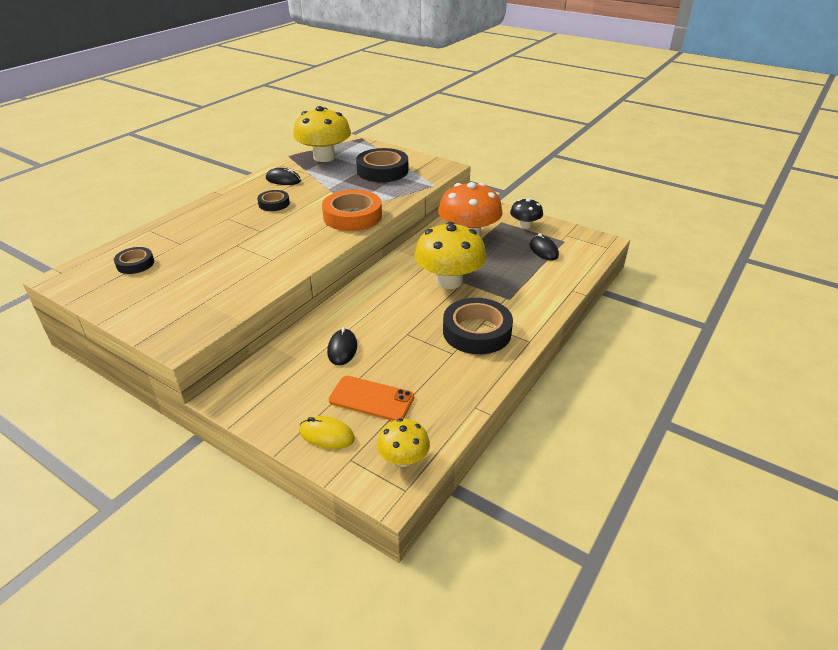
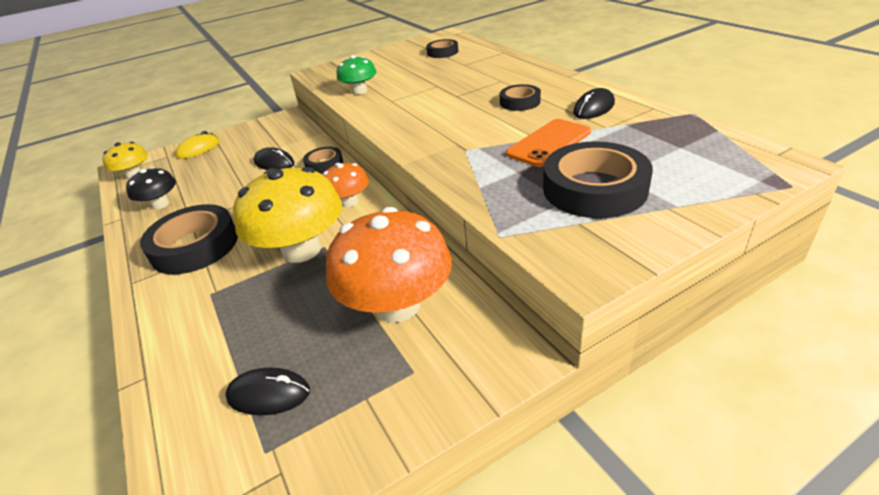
camera: 120 degrees right, 0 degrees up
yellow mushroom [293,106,351,162] -> none
orange tape [322,190,382,231] -> none
orange phone [329,376,414,421] -> orange phone moved to [506,119,591,167]
black mushroom [510,198,543,229] -> black mushroom moved to [126,167,176,210]
none -> black tape [303,147,343,174]
none -> orange mushroom [323,163,369,207]
none -> green mushroom [337,55,376,95]

